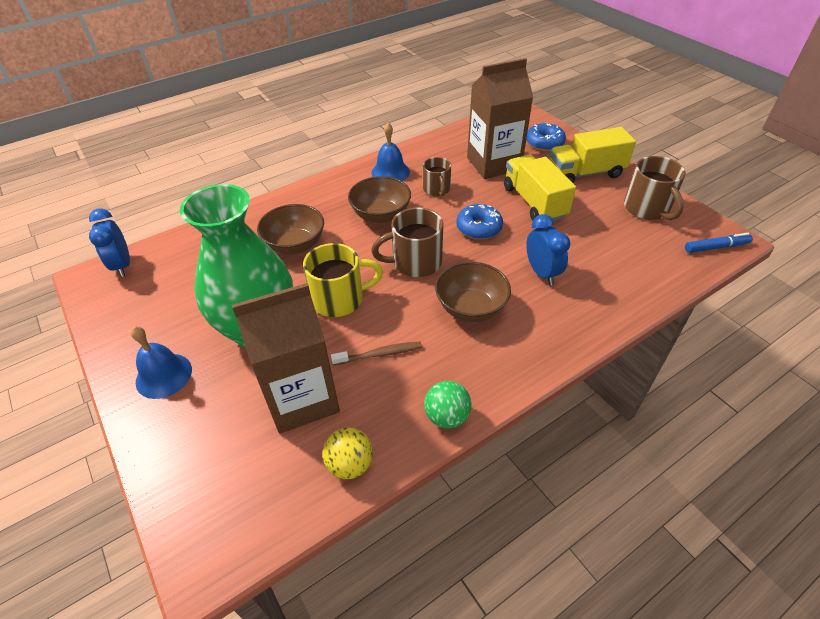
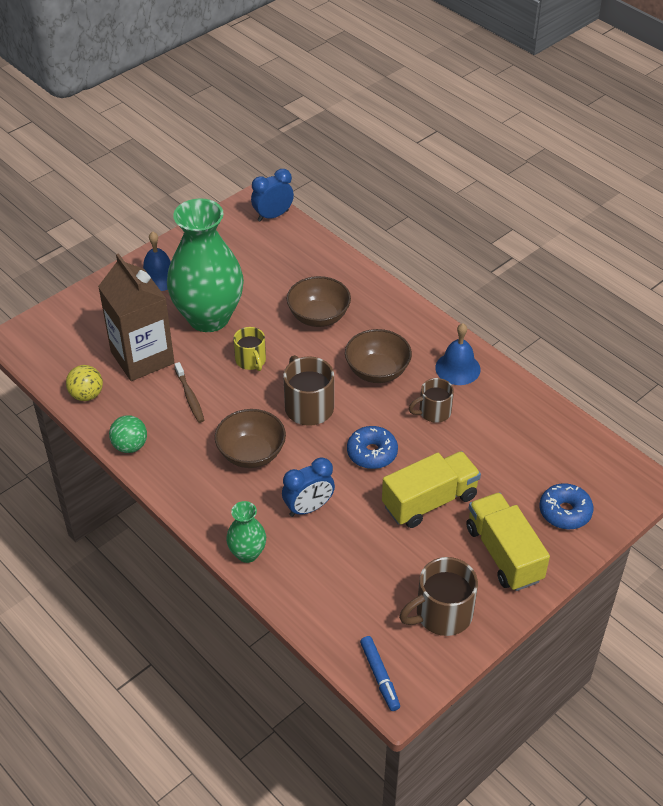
camera: 80 degrees right, 0 degrees up
yellow mug [303,243,383,317] -> yellow mug [233,327,266,371], size x0.65
brown carton [467,58,533,179] -> none
none -> green vase [226,501,266,563]

